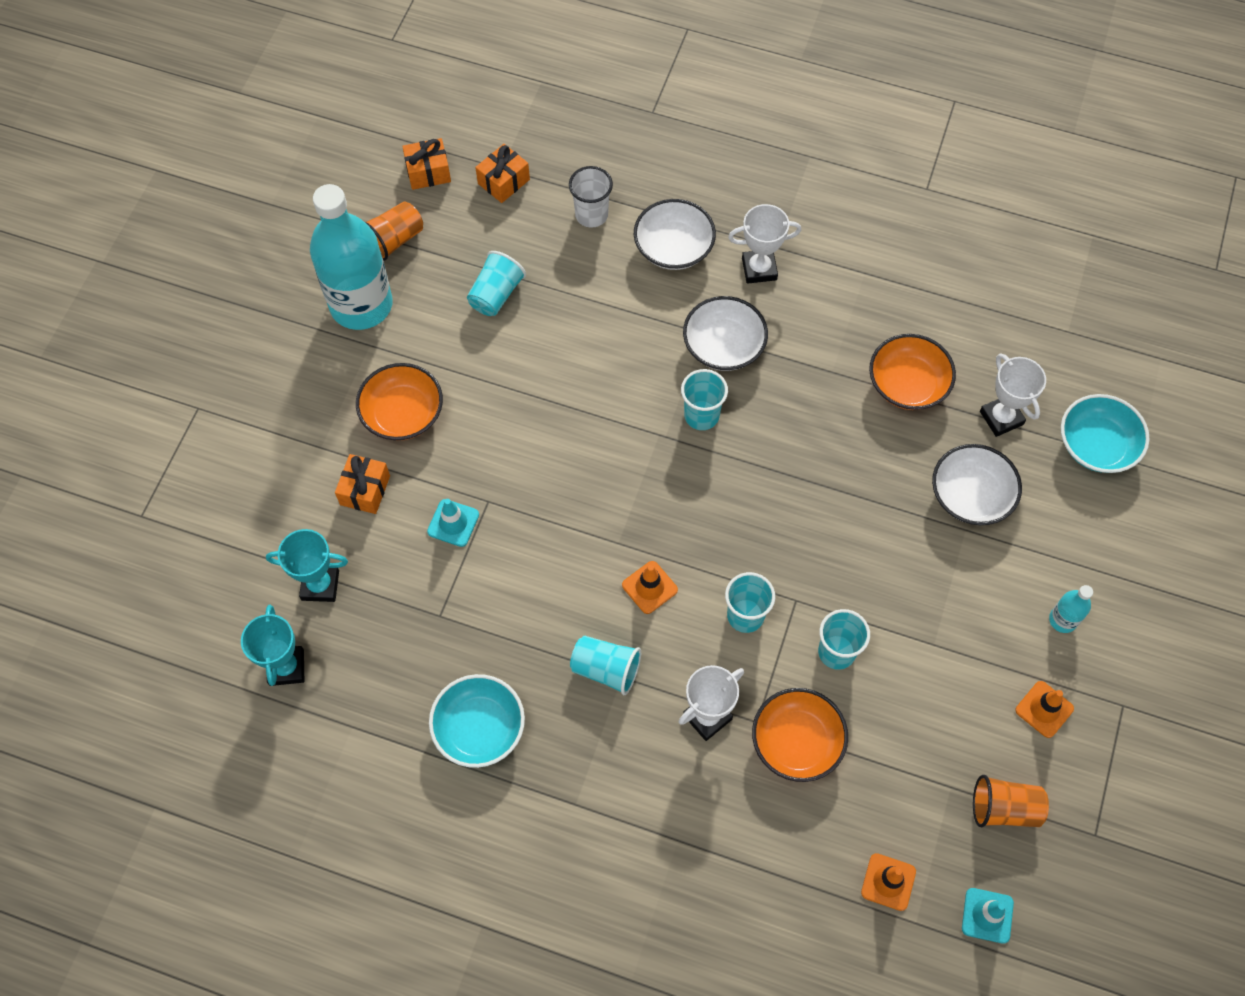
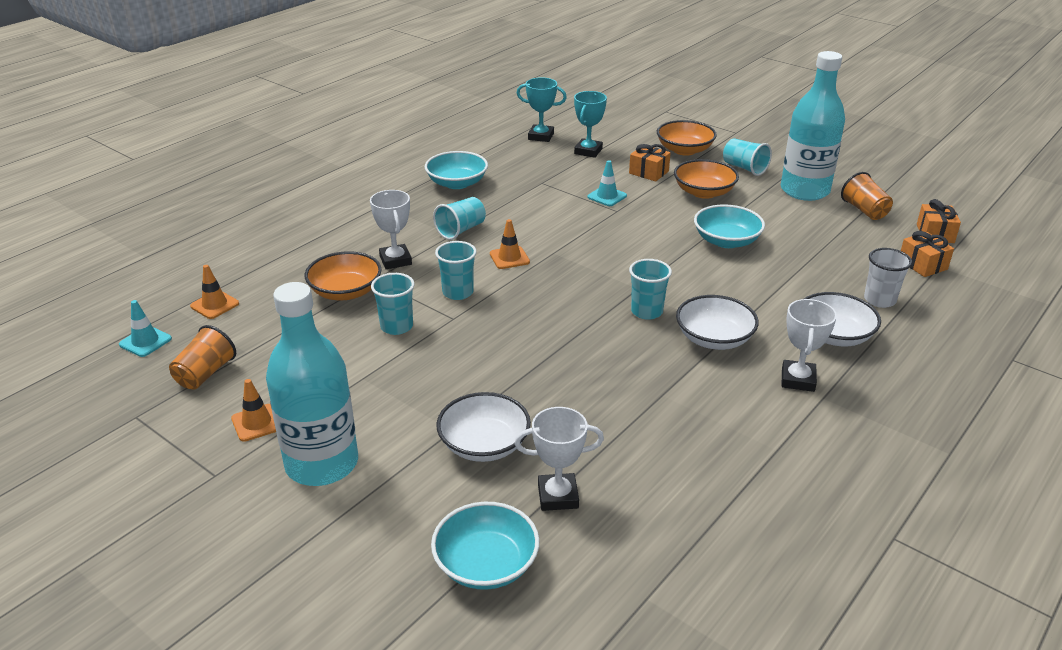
camera: 110 degrees right, 30 degrees down
turquoise cup [467,251,526,316] -> turquoise cup moved to [723,138,772,176]
orange bowl [869,334,956,410] -> orange bowl moved to [657,120,717,156]
turquoise bottle [1049,585,1093,633] -> turquoise bottle [266,282,358,486], size x2.43
none -> turquoise bowl [694,204,765,248]

